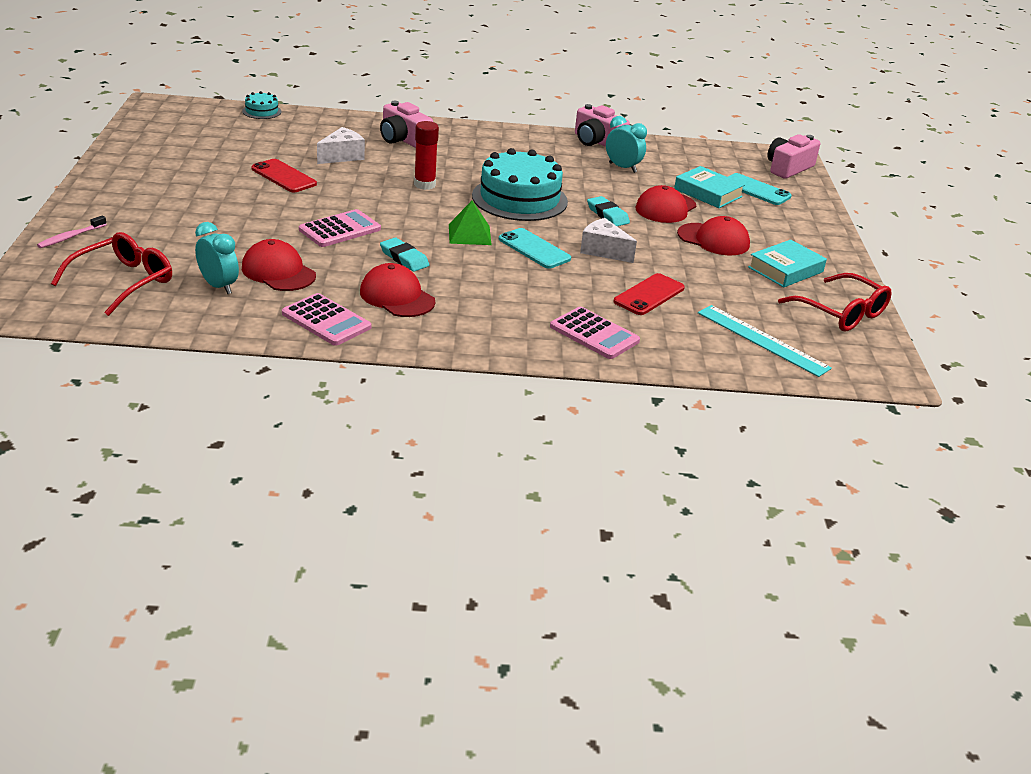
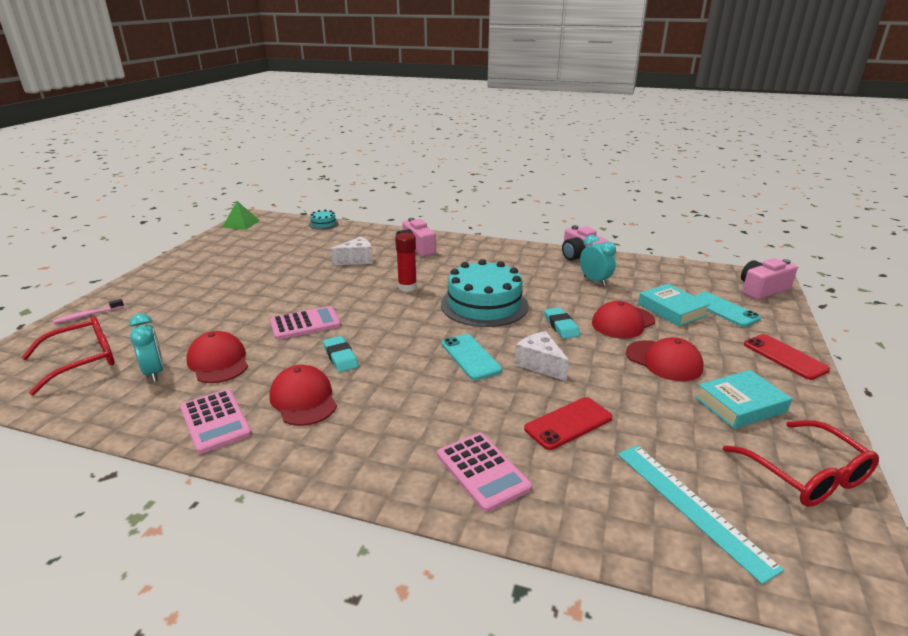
camera: 20 degrees right, 5 degrees down
red phone [251,159,317,192] -> red phone moved to [744,334,830,380]
green pyramid [449,201,492,245] -> green pyramid moved to [222,201,260,230]

